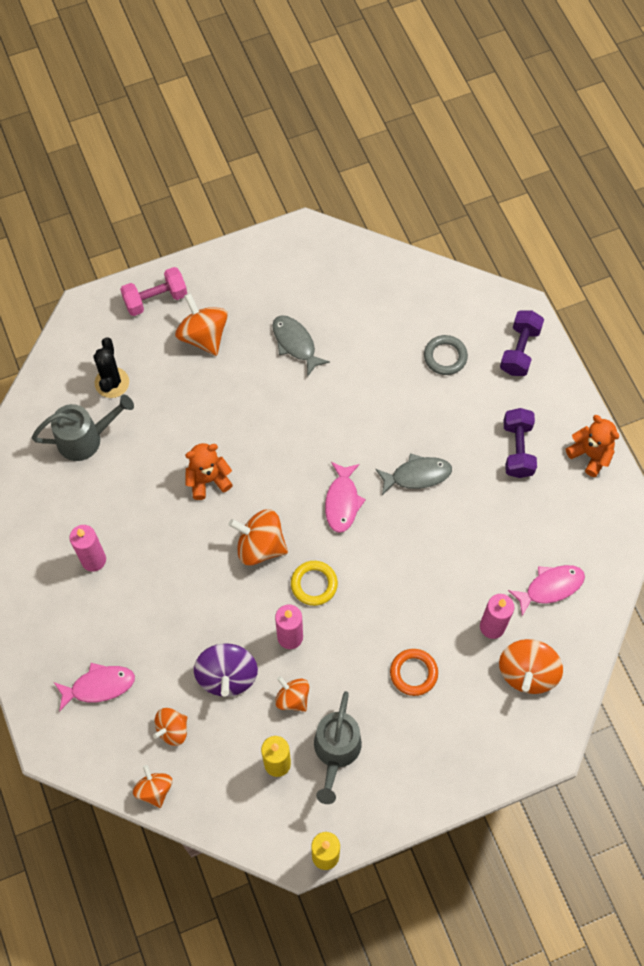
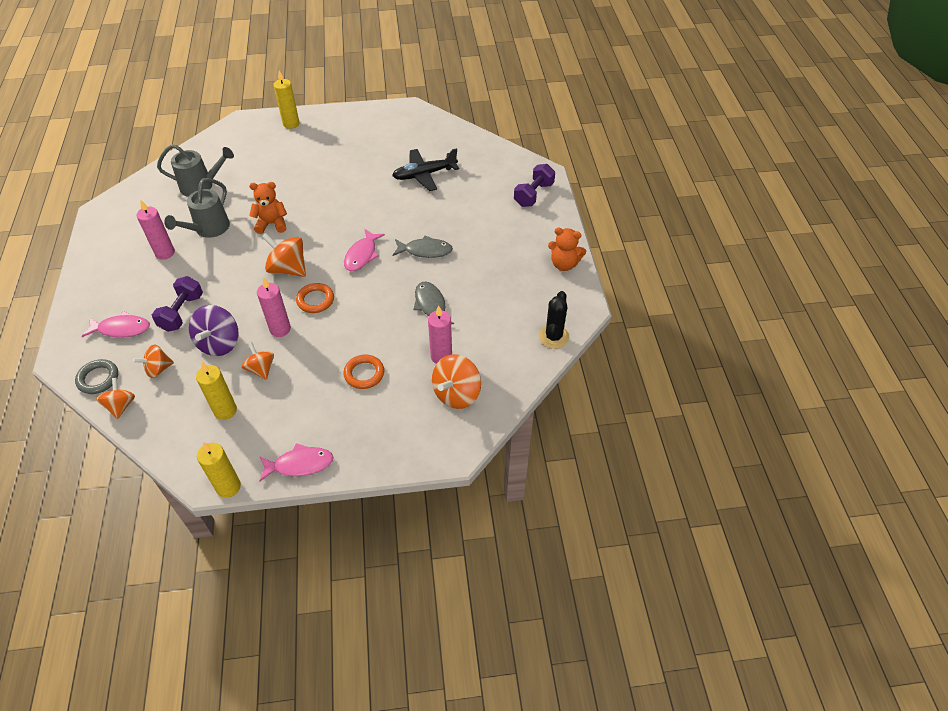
camera: 15 degrees right, 15 degrees down
black cactus [93,338,129,398] -> black cactus moved to [539,291,569,349]
pink dumbbell [120,267,187,316] -> yellow candle [274,71,299,129]
orange spinning top [175,293,228,356] -> none
grey fish [272,315,330,377] -> grey fish moved to [413,282,454,324]
yellow ring [291,561,338,606] -> orange ring [296,283,334,313]
grey watering can [314,691,362,804] -> grey watering can moved to [164,178,230,238]
grey ring [424,335,468,375] -> grey ring moved to [75,359,118,394]
purple dumbbell [504,408,537,478] -> purple dumbbell moved to [152,276,203,332]
pink fish [508,565,585,616] -> pink fish moved to [259,443,334,481]
orange teddy bear [566,415,619,477] -> orange teddy bear turned 135 degrees clockwise [548,228,586,271]
none -> black plane [392,148,459,191]

